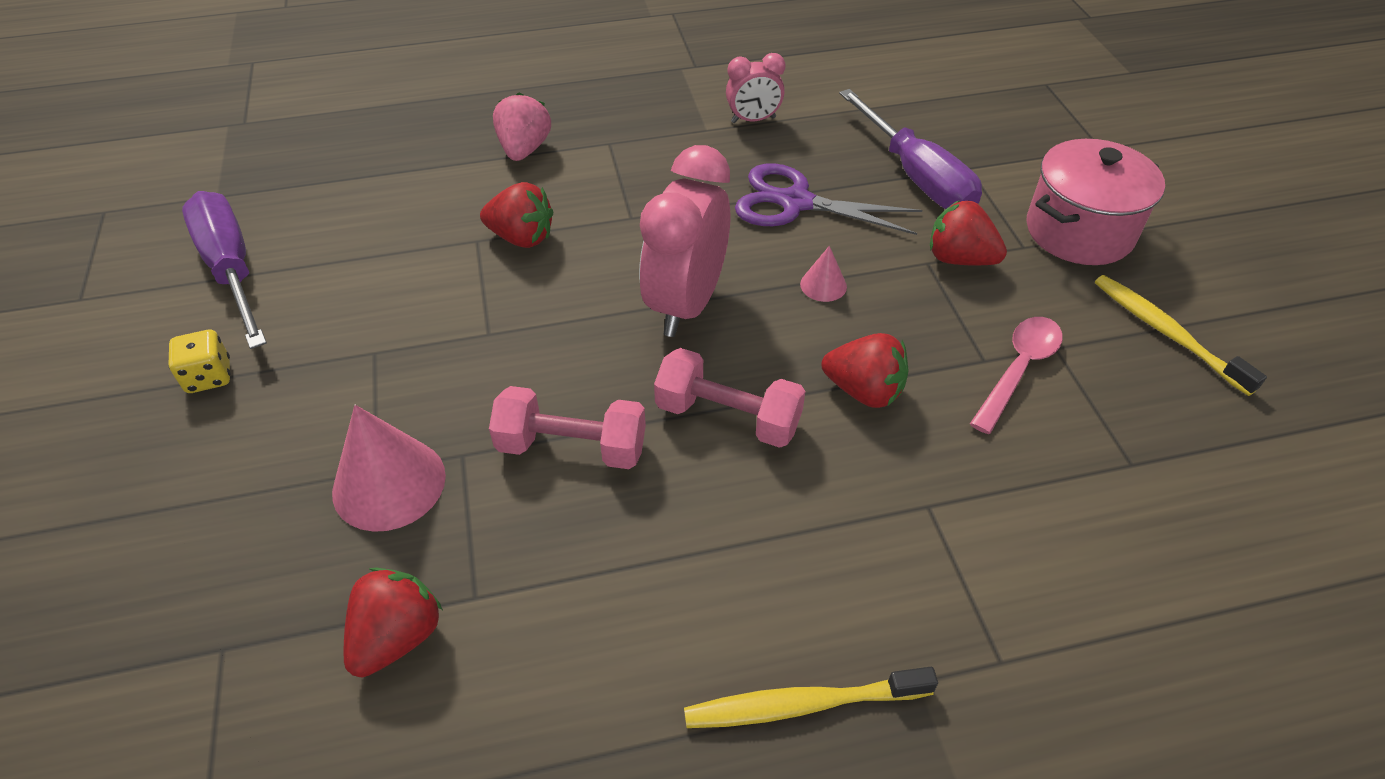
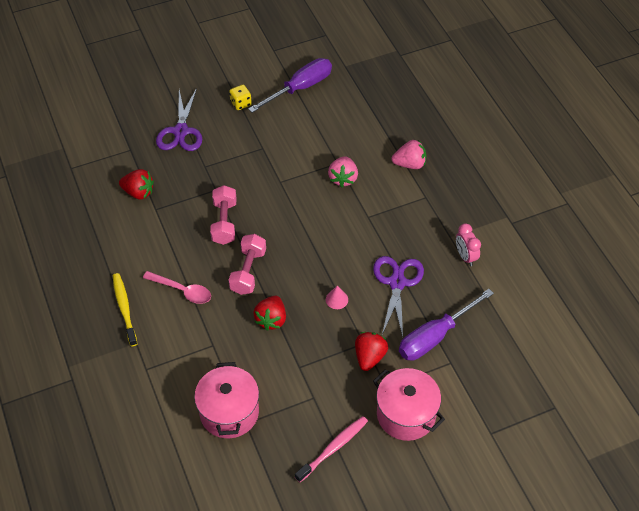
camera: 80 degrees right, 5 degrees up
pink cone [332,405,446,532] -> none
red strawberry [480,182,553,248] -> pink strawberry [328,156,358,187]
pink clock [639,145,730,337] -> none
pink spoon [970,317,1063,434] -> pink spoon moved to [143,271,211,304]
yellow toothbrush [1095,275,1267,396] -> pink toothbrush [295,416,368,482]
none -> purple scissors [156,88,202,151]
none -> pink pot [194,362,259,438]

